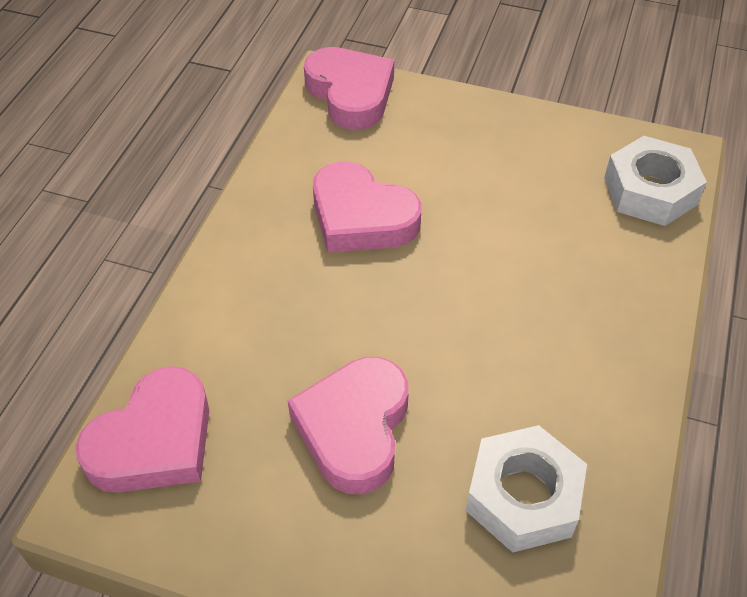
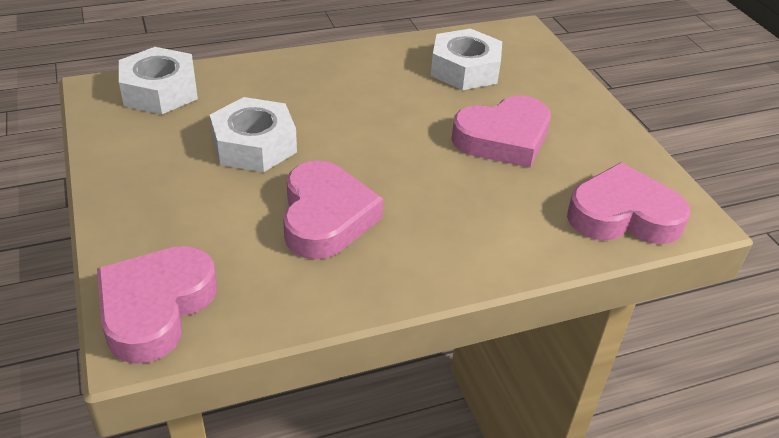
camera: 130 degrees left, 10 degrees down
none -> white nut [210,97,297,172]

